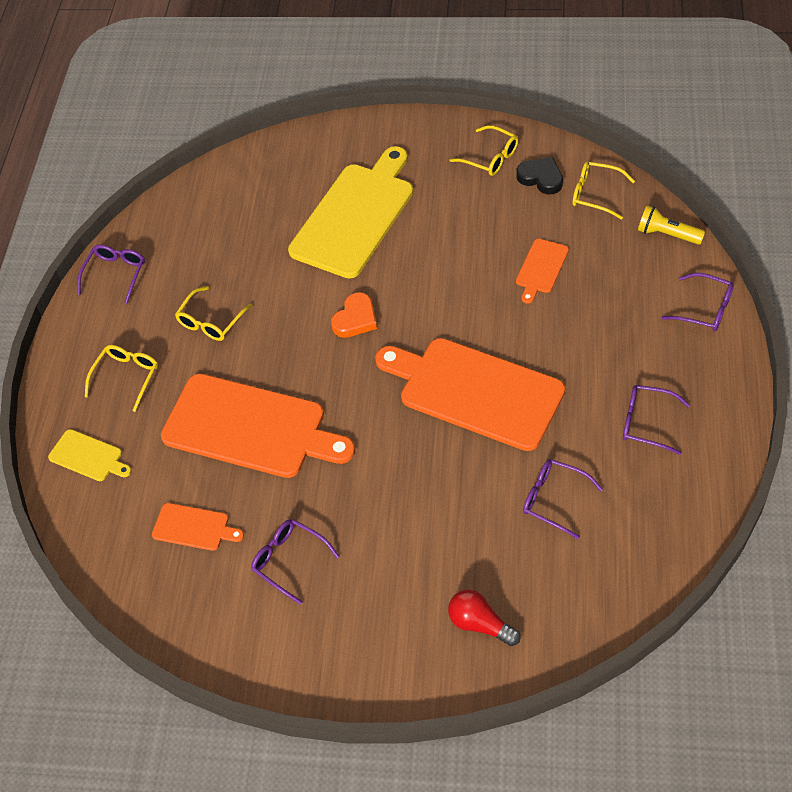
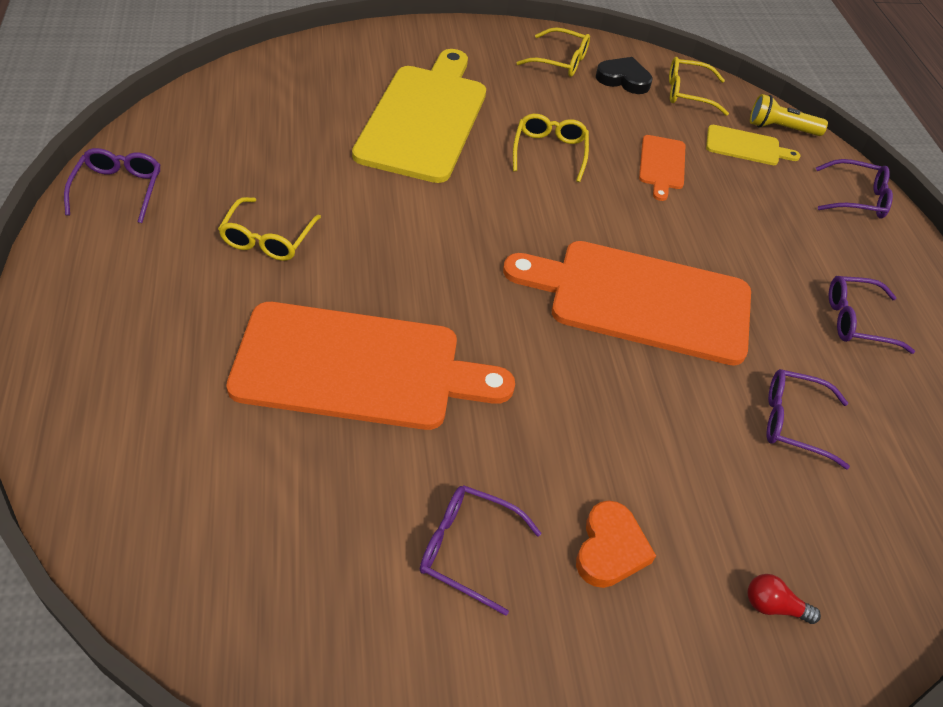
camera: 25 degrees left, 5 degrees down
yellow cutting board [48,429,131,481] -> yellow cutting board moved to [706,125,801,165]
yellow glasses [85,345,158,412] -> yellow glasses moved to [513,114,589,182]
orange cutting board [152,503,244,551] -> none
orange heart [331,292,377,338] -> orange heart moved to [576,500,656,588]
red light bulb [448,589,521,646] -> red light bulb [747,574,821,624], size x0.65

